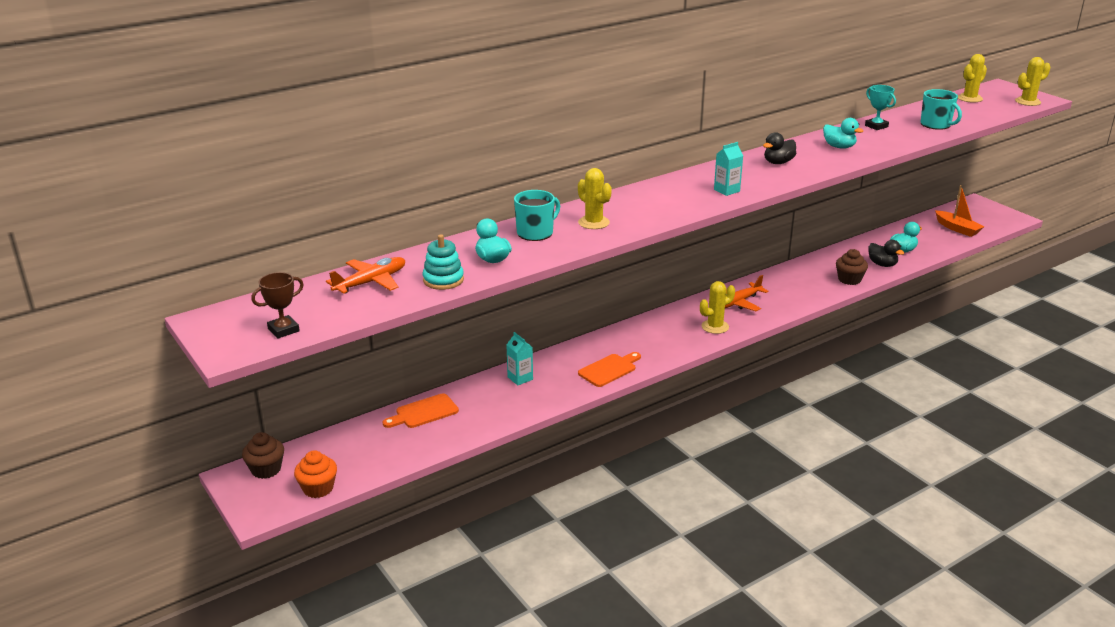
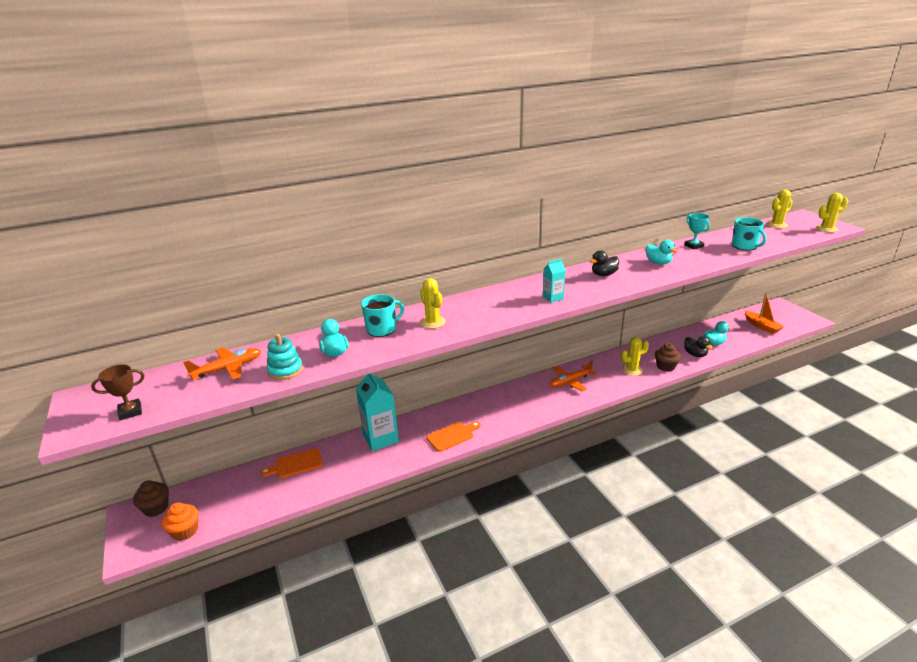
camera: 10 degrees right, 0 degrees up
turquoise carton [506,332,533,386] -> turquoise carton [356,374,399,451], size x1.92
yellow cactus [700,281,735,334] -> yellow cactus moved to [621,337,649,376]

